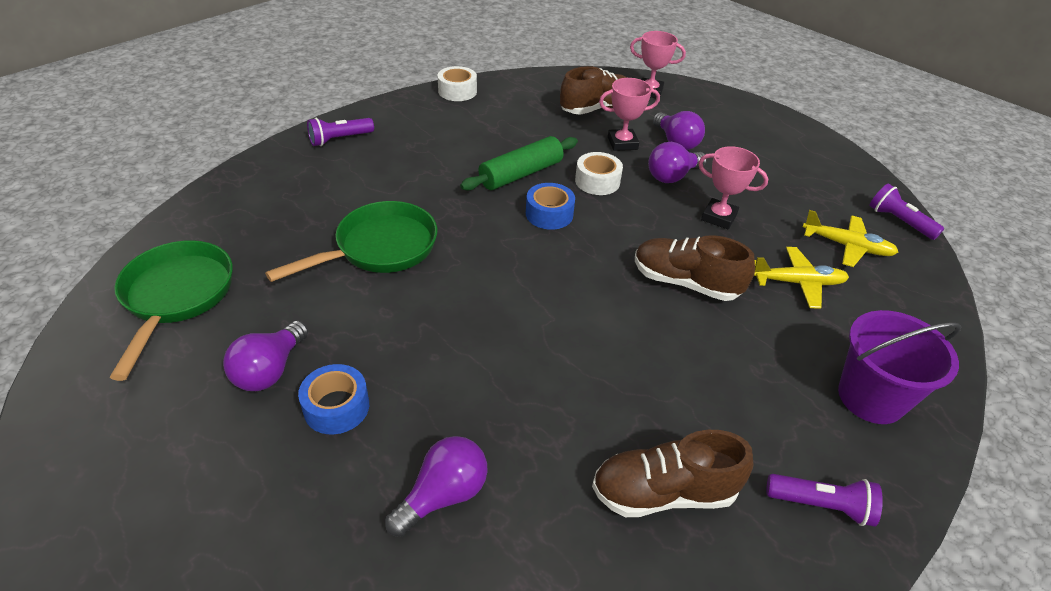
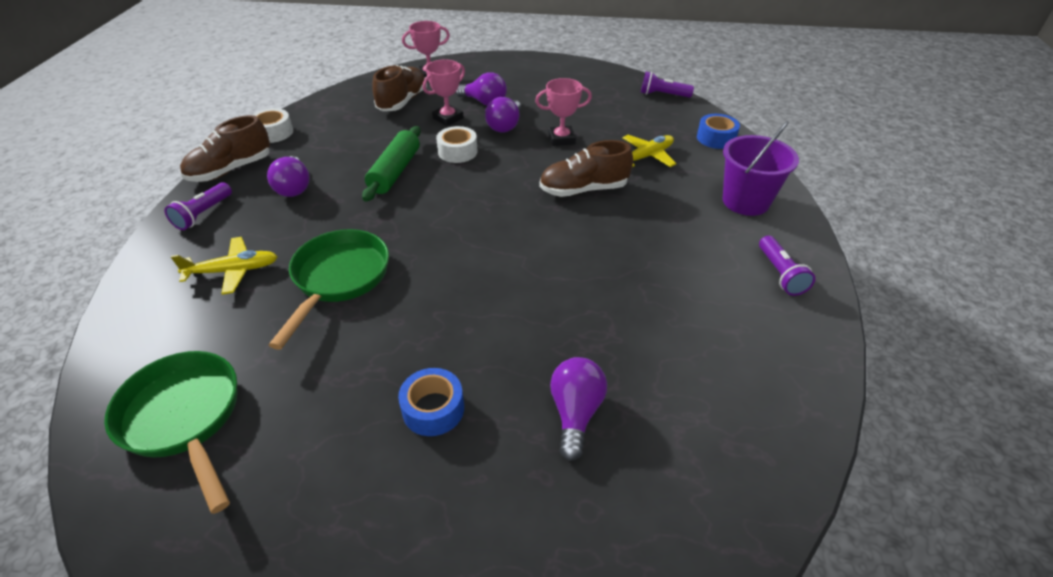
camera: 35 degrees left, 0 degrees up
purple light bulb [223,321,308,391] -> purple light bulb moved to [267,156,310,197]
blue tape [526,183,575,230] -> blue tape moved to [697,114,740,149]
brown shoe [592,430,753,517] -> brown shoe moved to [180,115,270,182]
purple flashlight [766,474,883,527] -> purple flashlight turned 105 degrees clockwise [759,236,815,296]
yellow plane [803,210,898,267] -> yellow plane moved to [171,237,278,295]

